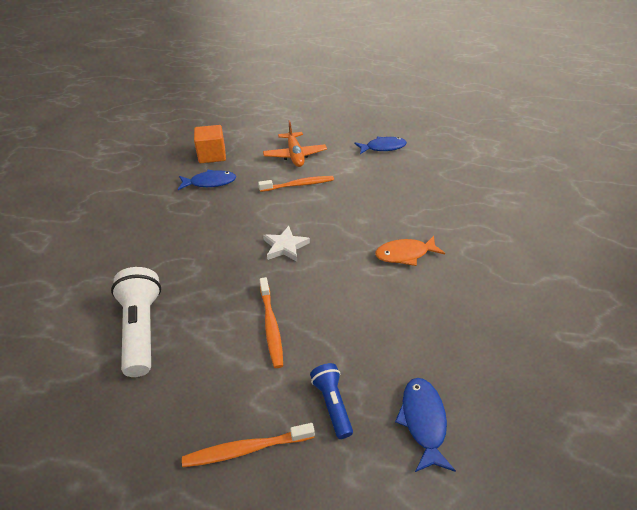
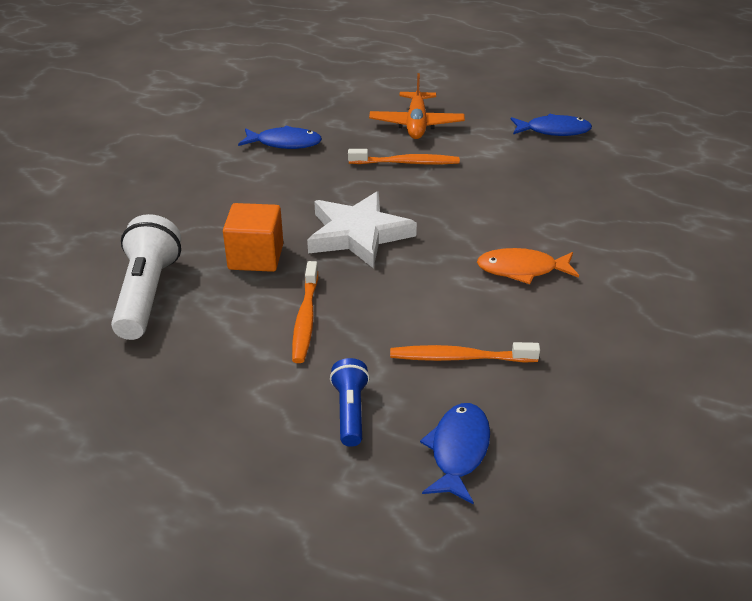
camera: 15 degrees right, 5 degrees down
orange toothbrush [182,423,315,467] -> orange toothbrush moved to [390,342,540,363]
orange cube [194,125,226,163] -> orange cube moved to [223,203,283,272]
white star [263,226,310,262] -> white star [307,191,417,268], size x1.66

